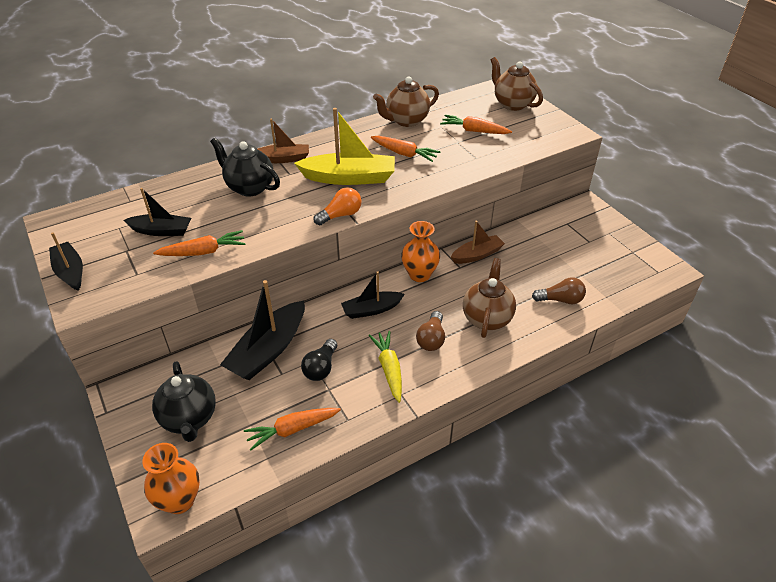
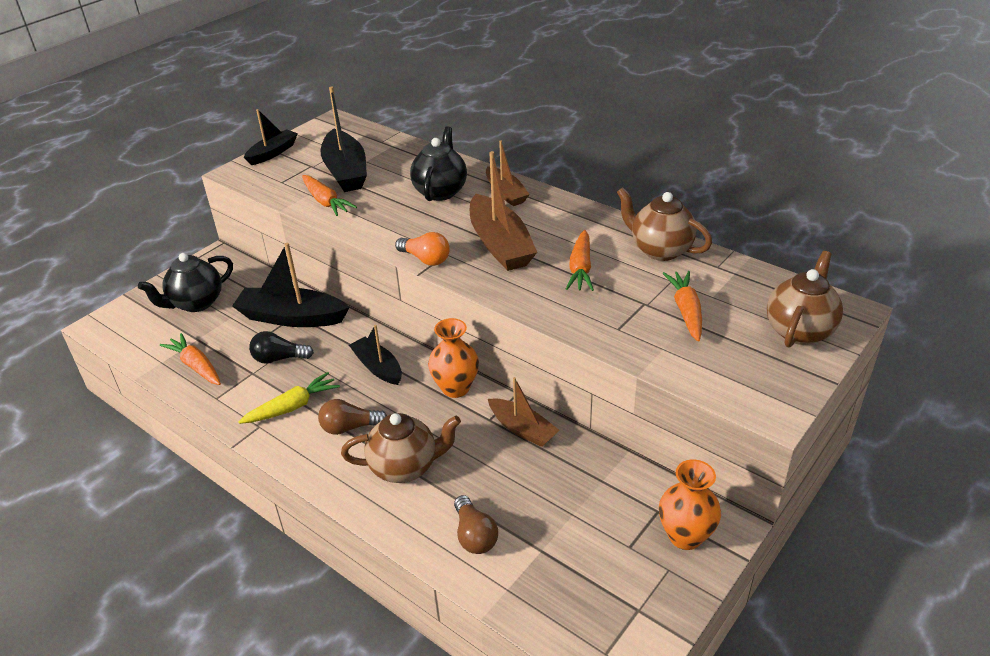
camera: 70 degrees right, 5 degrees down
black boat [123,188,191,236] -> black boat [320,87,367,192], size x1.63
orange vase [142,443,200,514] -> orange vase moved to [659,459,721,550]
yellow boat [294,108,395,185] -> brown boat [470,151,537,271]

